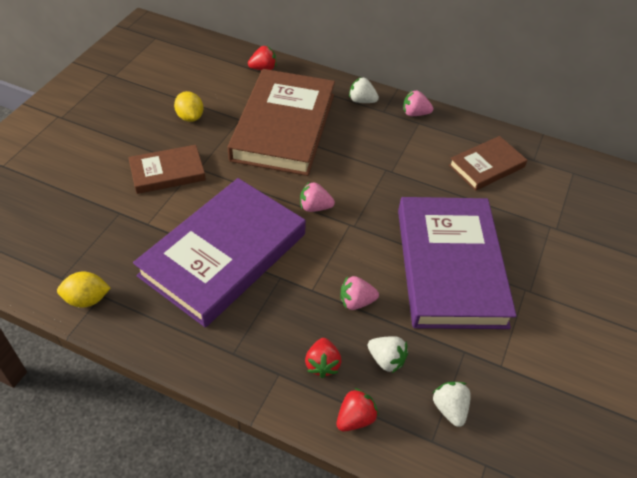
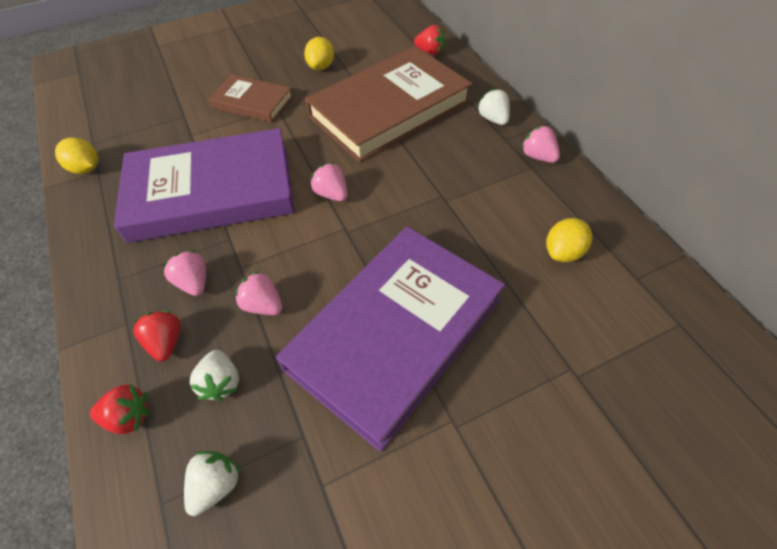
camera: 45 degrees right, 5 degrees up
red strawberry [305,338,341,378] -> red strawberry turned 120 degrees clockwise [133,311,181,362]
brown book [449,136,527,191] -> yellow lemon [546,218,592,262]
none -> pink strawberry [163,250,206,296]

